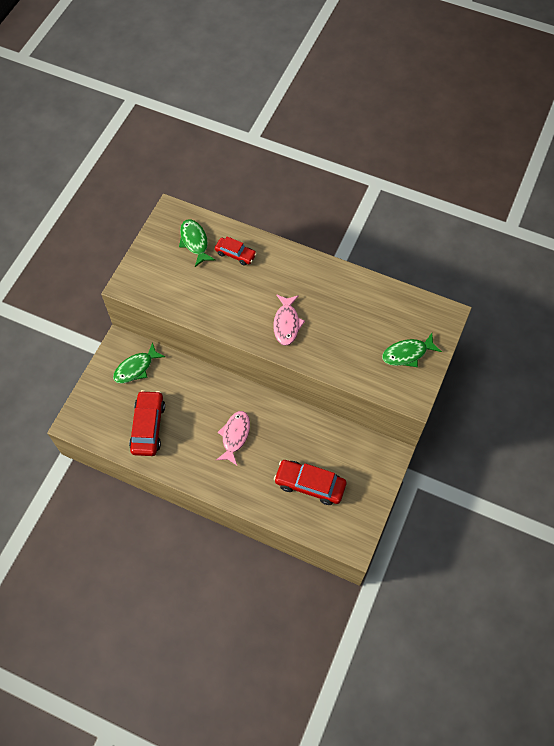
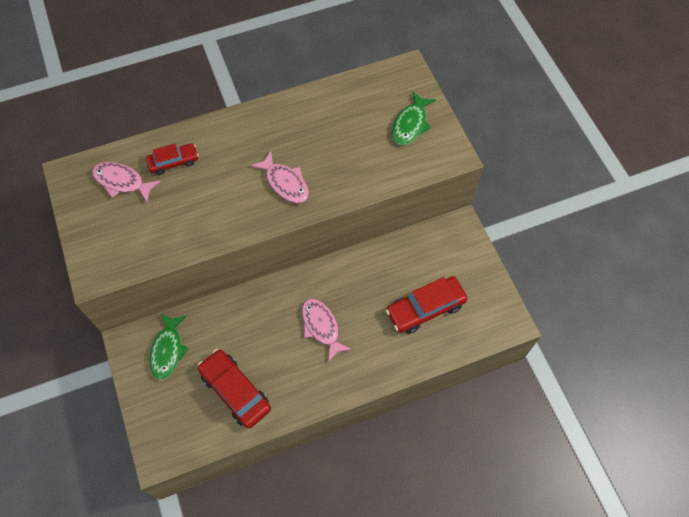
camera: 45 degrees left, 0 degrees up
green fish [179,219,215,267] -> pink fish [92,162,161,203]

